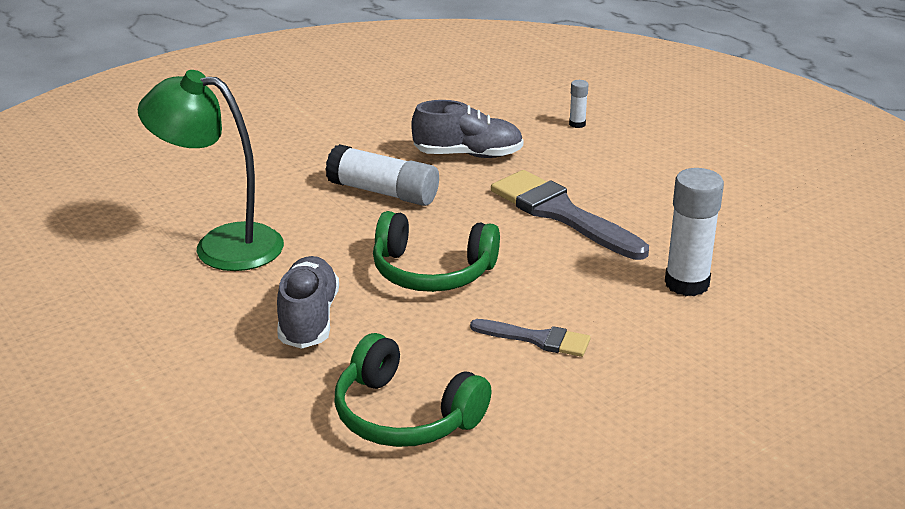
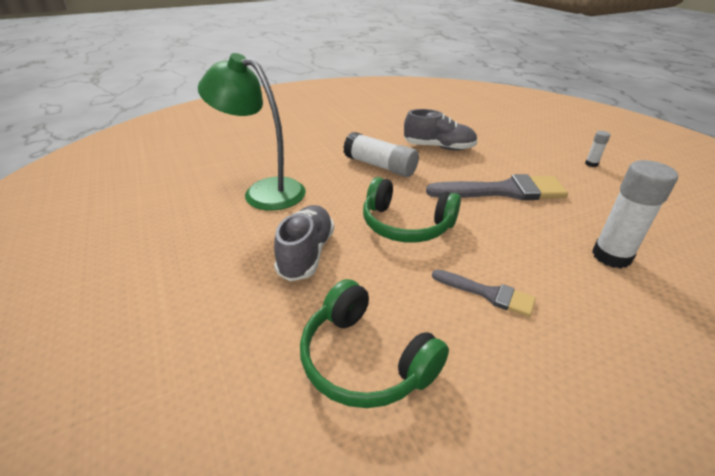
camera: 10 degrees right, 5 degrees up
grey brush [491,170,649,260] -> grey brush turned 120 degrees clockwise [426,174,568,200]
white glue stick [569,80,589,128] -> white glue stick moved to [585,131,610,167]

